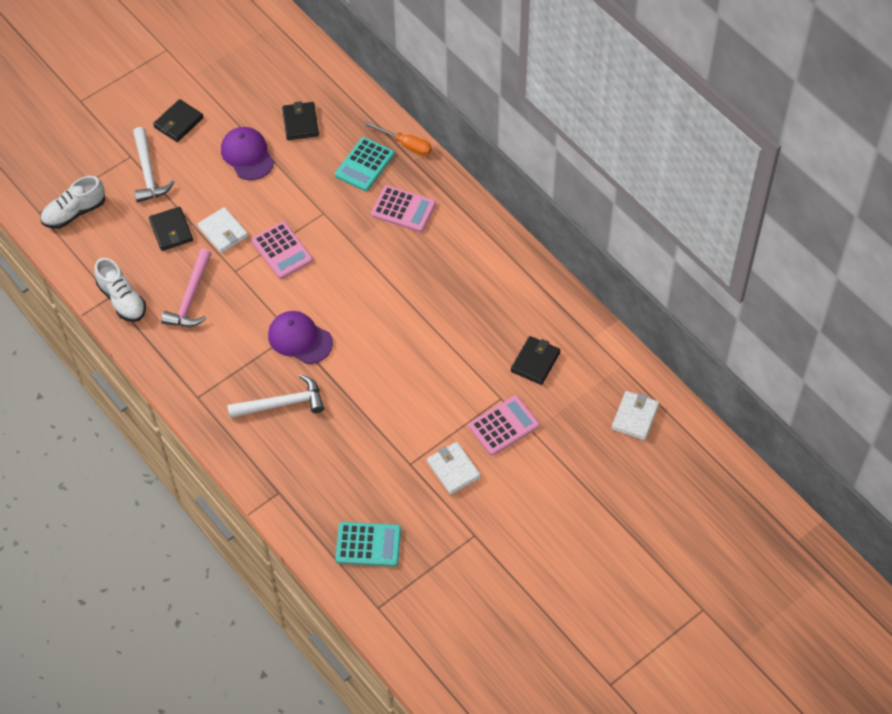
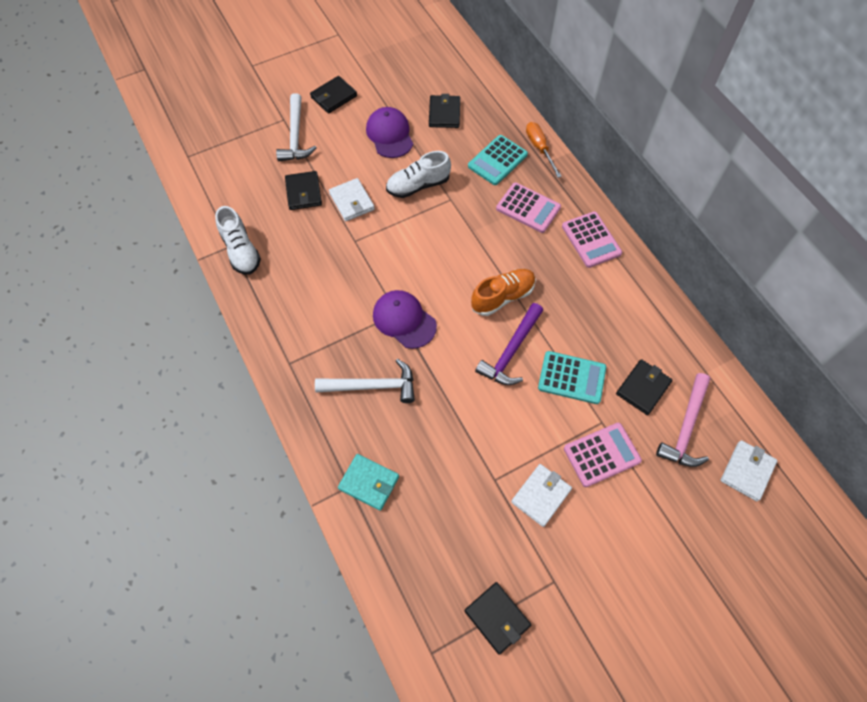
camera: 10 degrees right, 5 degrees up
white shoe [41,176,105,229] -> white shoe moved to [386,151,451,198]
pink hammer [161,249,212,327] -> pink hammer moved to [656,373,710,467]
pink calculator [252,222,313,279] -> pink calculator moved to [562,211,622,268]
turquoise calculator [335,522,401,567] -> turquoise calculator moved to [538,351,606,404]
orange screwdriver [364,121,432,156] -> orange screwdriver turned 150 degrees counterclockwise [526,122,562,178]
white wallet [427,442,481,494] -> white wallet turned 60 degrees clockwise [511,464,572,527]
none -> turquoise wallet [338,454,399,511]
none -> black wallet [465,582,531,655]
none -> orange shoe [471,269,536,316]
none -> purple hammer [475,303,543,385]

